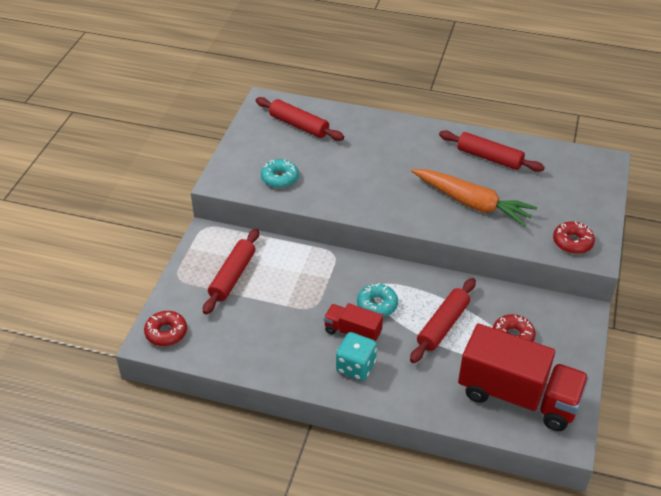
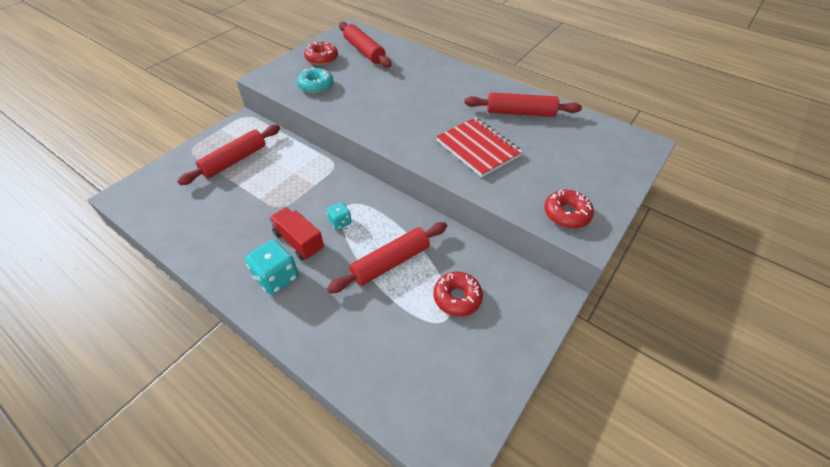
camera: 20 degrees right, 5 degrees up
red donut [144,311,187,346] -> red donut moved to [304,42,338,65]
turquoise donut [357,283,398,317] -> turquoise dice [327,202,352,230]
orange carrot [411,169,537,227] -> red notebook [436,117,523,177]
red rolling pin [439,130,545,172] -> red rolling pin turned 45 degrees counterclockwise [465,92,582,117]
red truck [458,323,589,431] -> none

